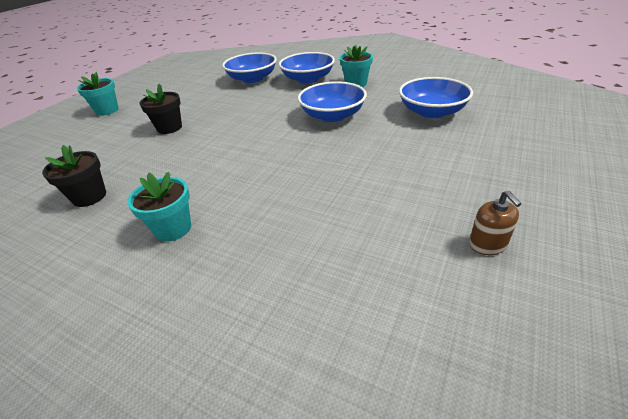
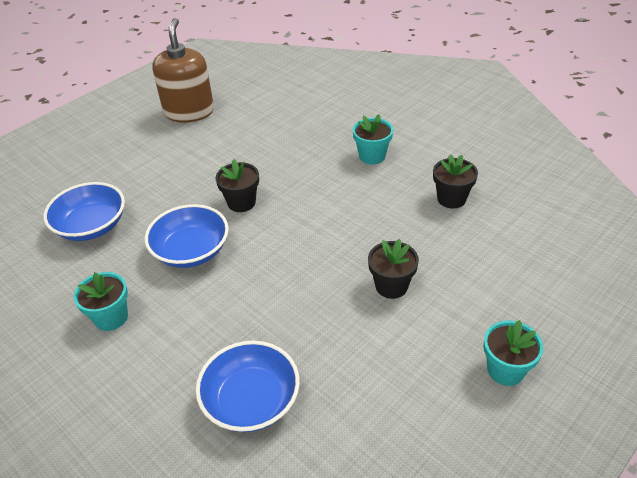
camera: 165 degrees left, 5 degrees up
blue bowl [279,52,335,84] -> none
brown soap dispenser [469,191,521,255] -> brown soap dispenser [152,18,214,122], size x2.28
none -> black flower pot [215,159,259,212]

